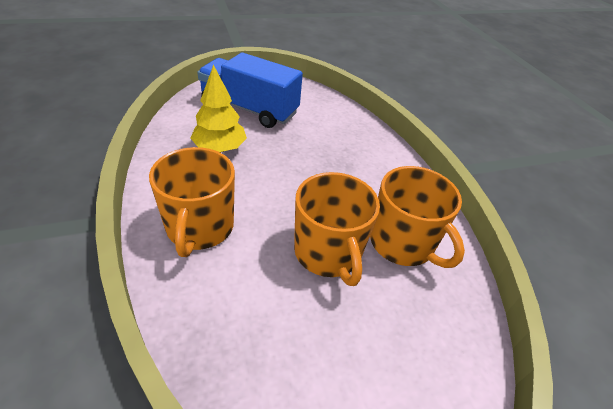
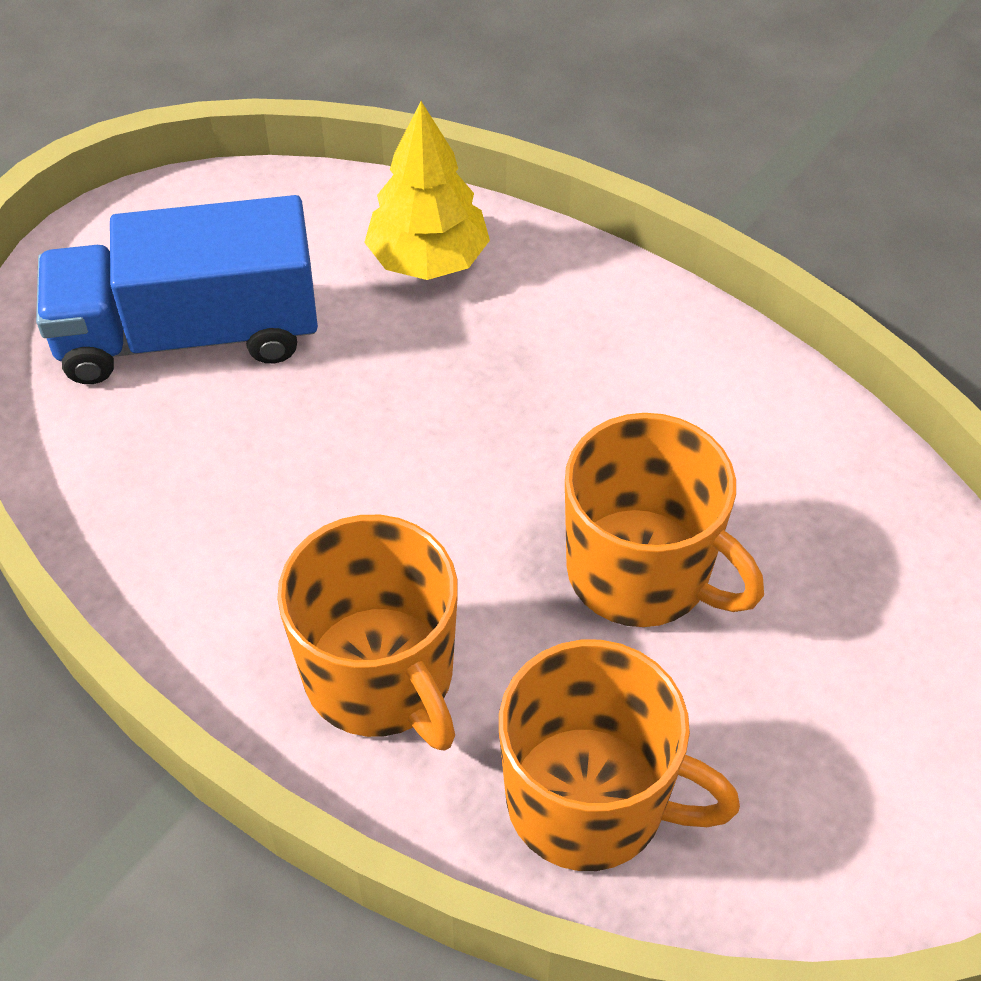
camera: 30 degrees left, 10 degrees up
yellow tree [190,65,247,152] -> yellow tree moved to [364,101,490,280]
orange mug [370,166,465,268] -> orange mug moved to [499,640,740,871]

